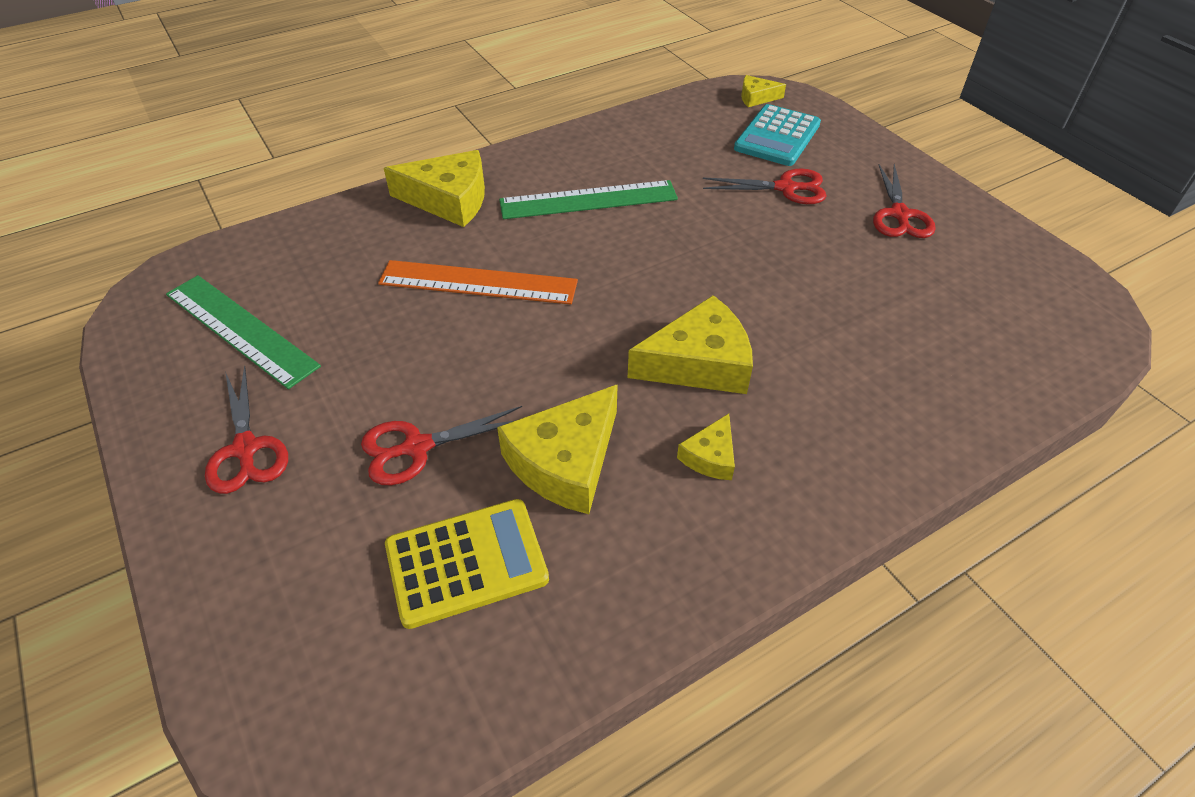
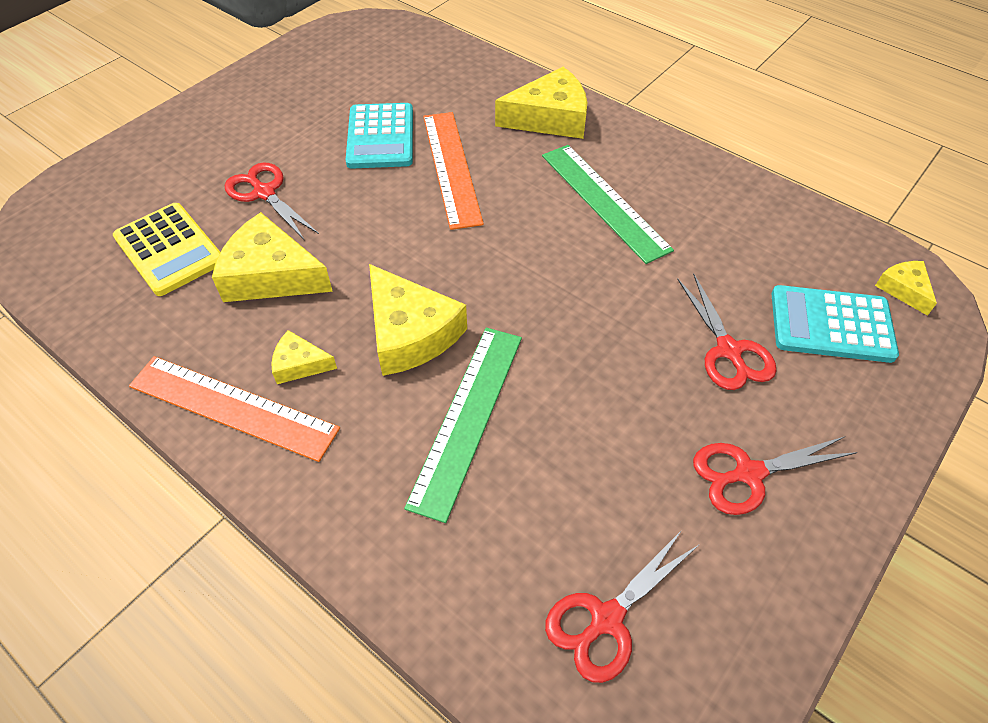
camera: 70 degrees right, 5 degrees up
green ruler [166,275,321,389] -> green ruler moved to [404,327,522,523]
red scissors [205,365,288,494] -> red scissors moved to [545,530,700,683]
yellow cheese [384,150,485,227] -> yellow cheese turned 90 degrees counterclockwise [495,67,587,139]
none -> orange ruler [129,356,340,462]
none -> turquoise calculator [346,103,413,169]

